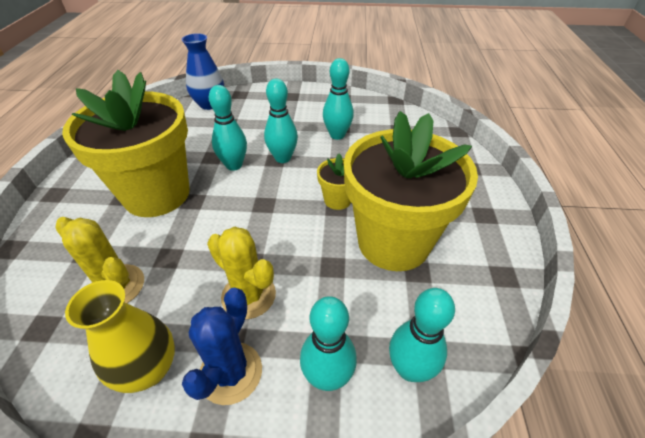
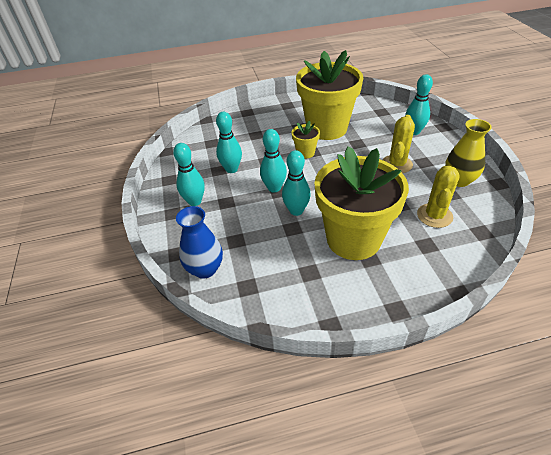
camera: 105 degrees left, 0 degrees up
blue cactus [182,288,262,405] -> none
turquoise bowling pin [389,288,455,382] -> turquoise bowling pin moved to [173,143,205,206]

